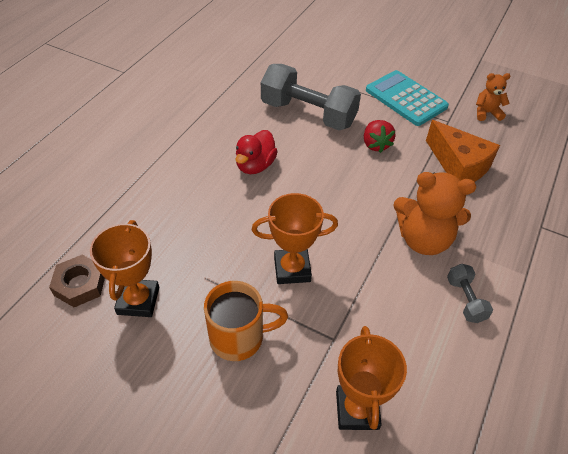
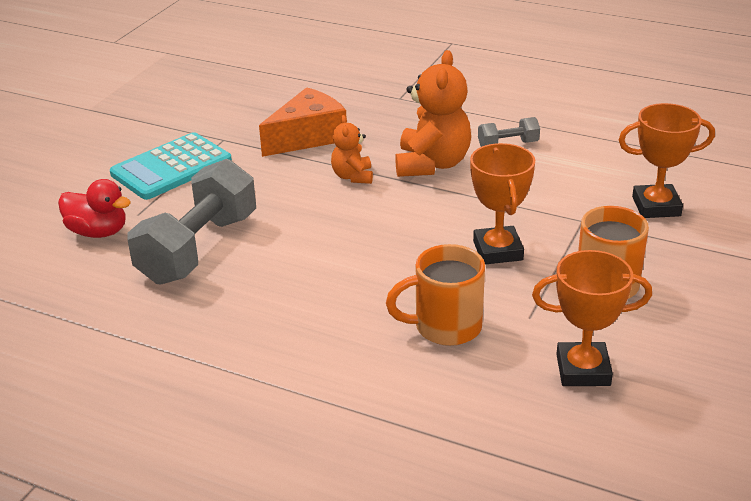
camera: 90 degrees left, 15 degrees down
brown nut [49,255,105,307] -> none
red duck [235,130,278,174] -> red duck moved to [58,179,131,238]
red strawberry [364,120,395,153] -> none
orange teddy bear [476,73,510,121] -> orange teddy bear moved to [331,115,373,184]
none -> orange mug [386,244,485,346]

